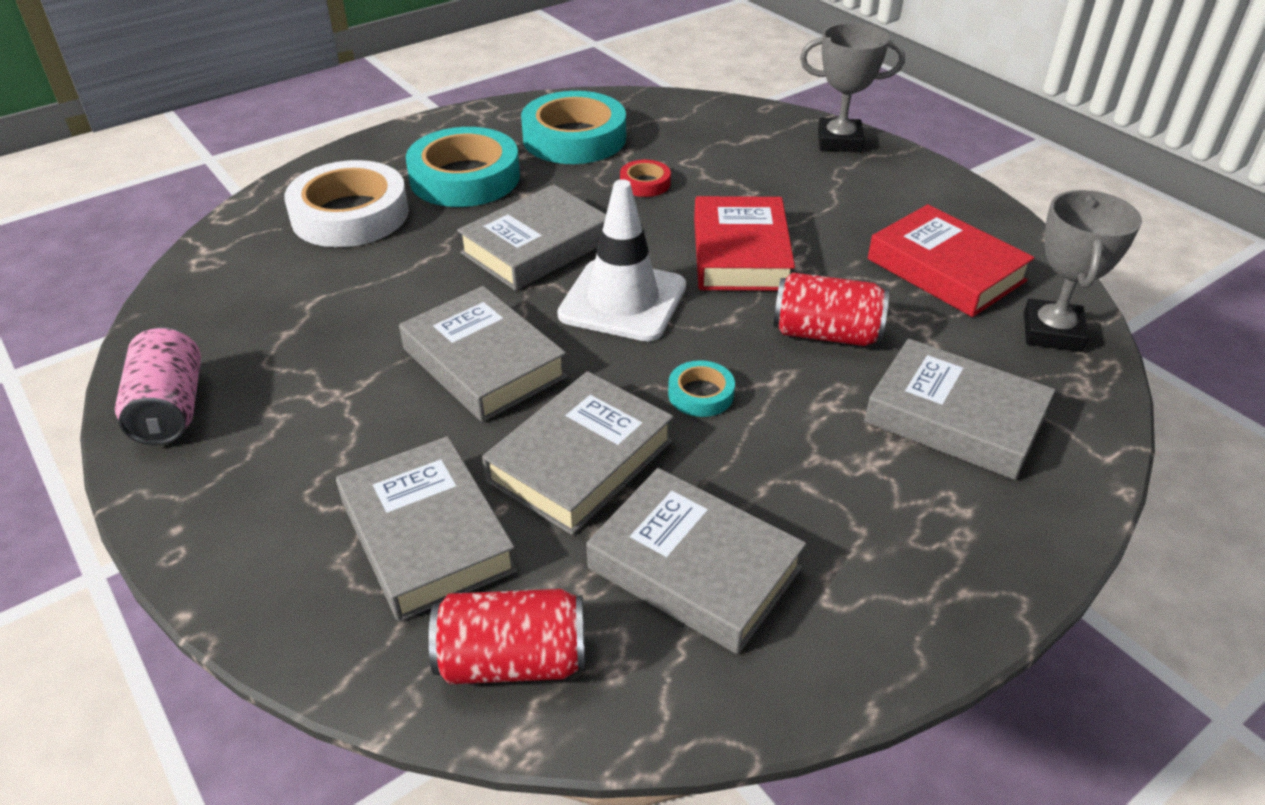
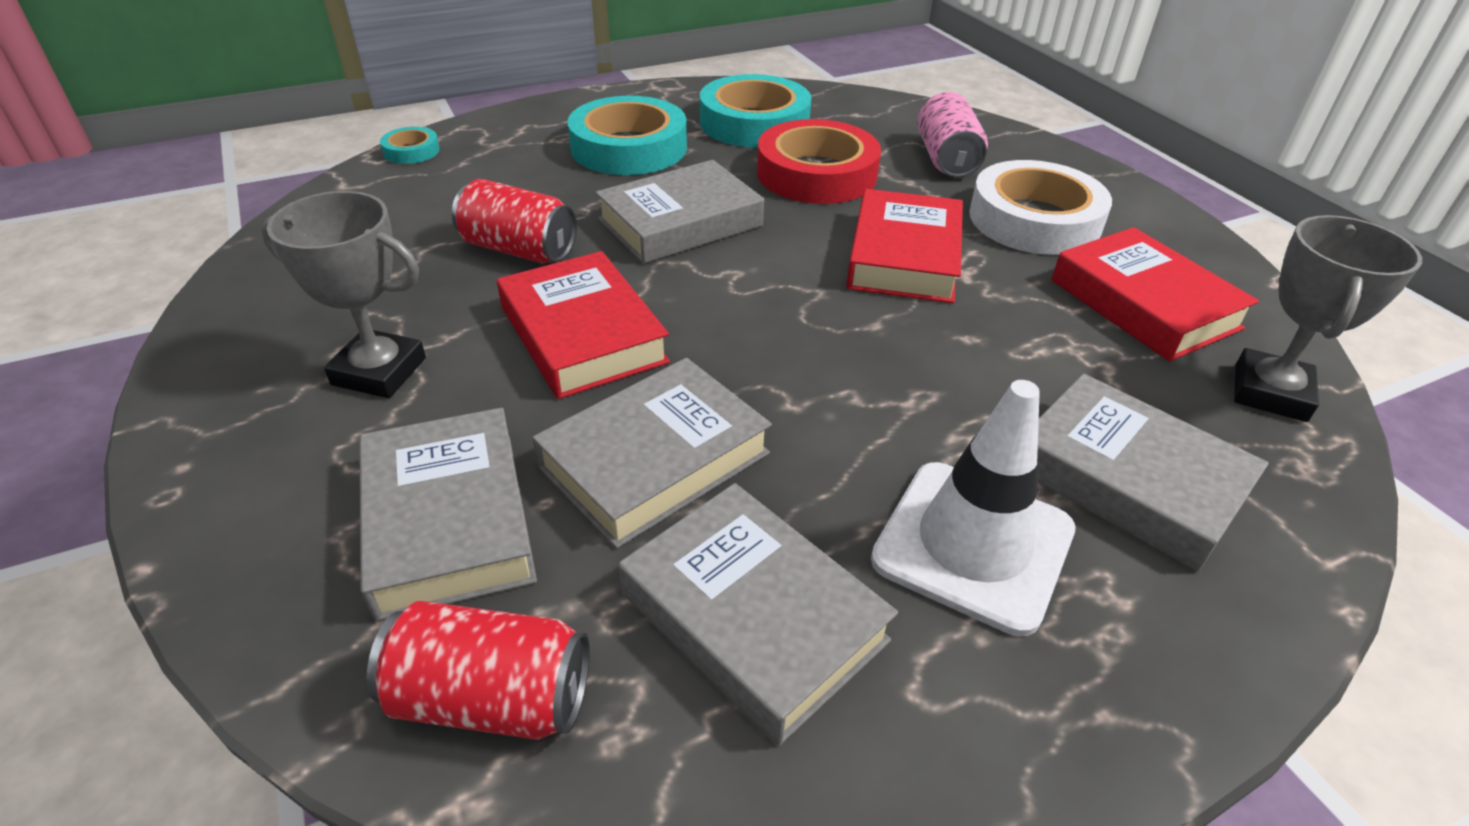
camera: 10 degrees right, 0 degrees up
pink can [115,327,201,445] -> pink can moved to [917,92,988,177]
white tape [284,160,409,247] -> white tape moved to [969,160,1112,255]
grey book [399,286,567,422] -> red book [497,251,670,399]
white traffic cone [557,179,686,342] -> white traffic cone moved to [871,380,1075,636]
red tape [620,160,671,197] -> red tape [757,119,881,204], size x2.18
turquoise tape [668,360,735,417] -> turquoise tape moved to [380,127,440,164]
red can [773,272,889,346] -> red can moved to [452,179,577,263]
grey trophy [800,23,905,152] -> grey trophy moved to [261,191,426,398]

